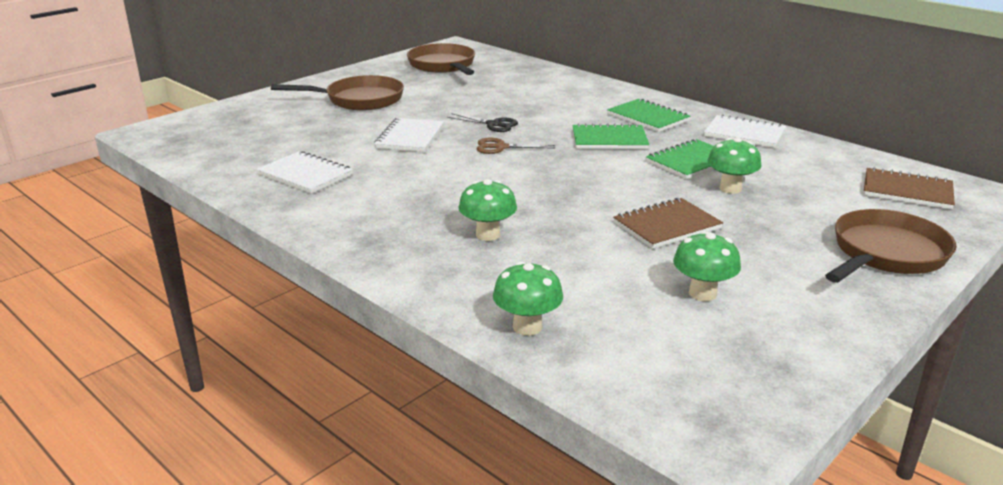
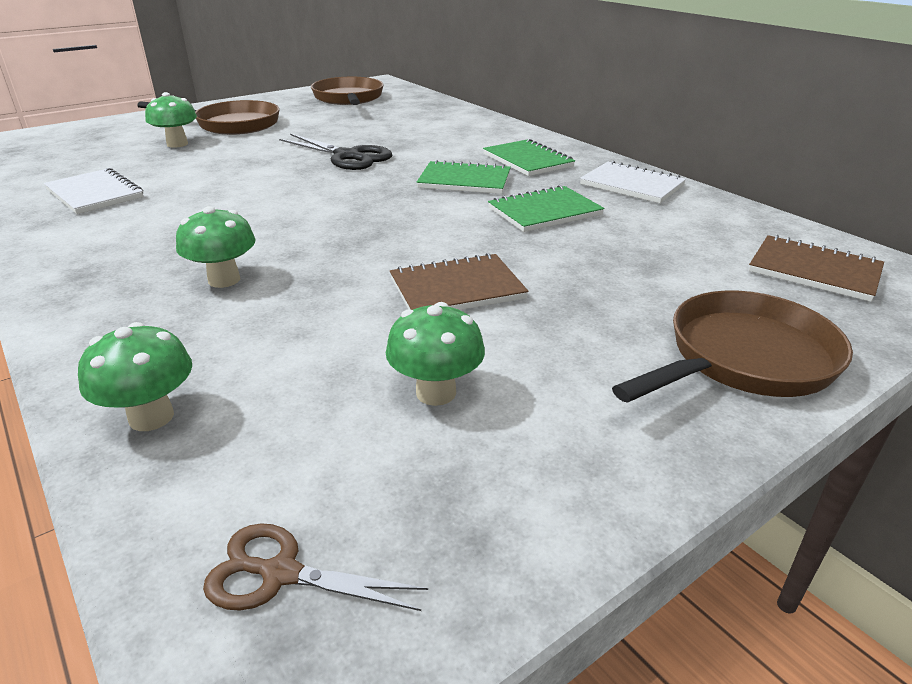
camera: 10 degrees right, 5 degrees up
white notebook [374,118,444,152] -> none
black scissors [447,113,518,132] -> black scissors [279,134,392,170], size x1.62
brown scissors [477,138,555,154] -> brown scissors moved to [203,523,428,611]
green mushroom [707,137,762,194] -> green mushroom moved to [145,92,197,148]

